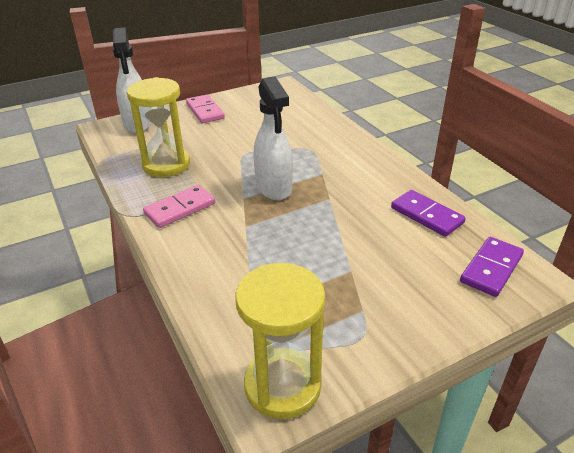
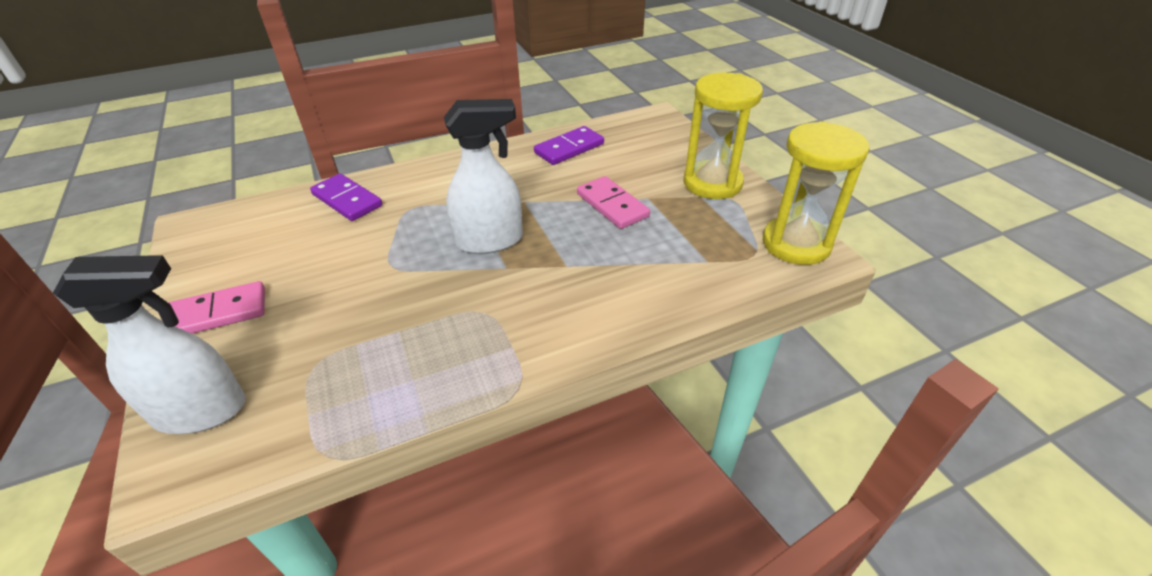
camera: 85 degrees left, 5 degrees up
yellow hourglass [127,77,190,177] -> yellow hourglass moved to [684,73,763,199]
pink domino [143,185,216,228] -> pink domino moved to [577,176,650,229]
purple domino [460,237,524,297] -> purple domino moved to [310,174,382,221]

